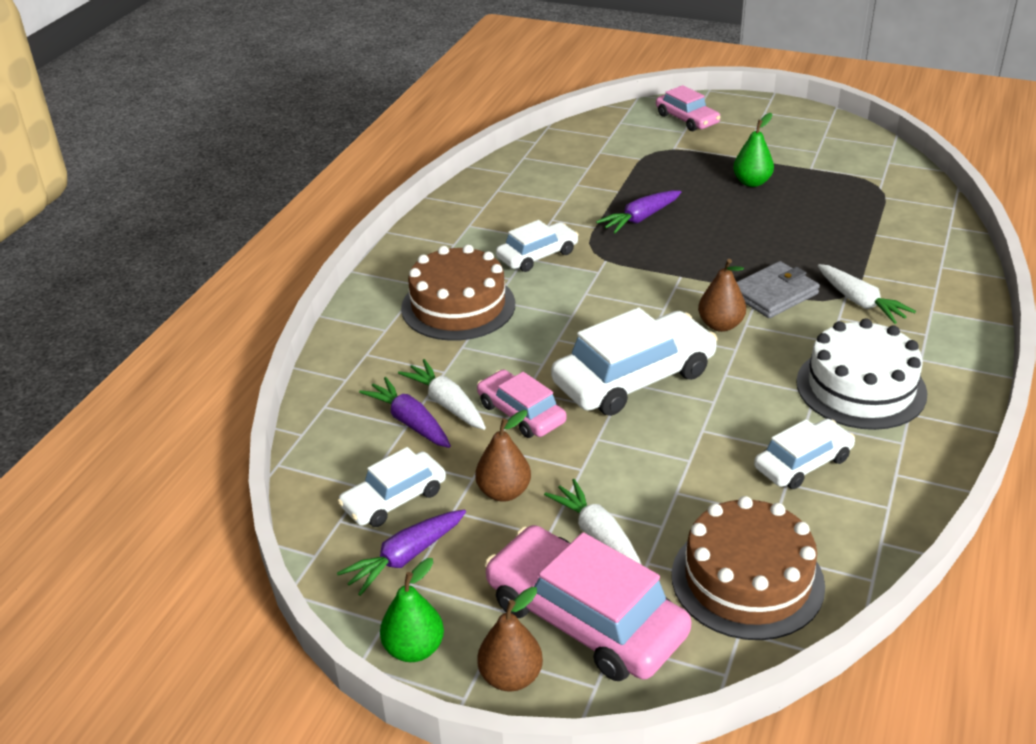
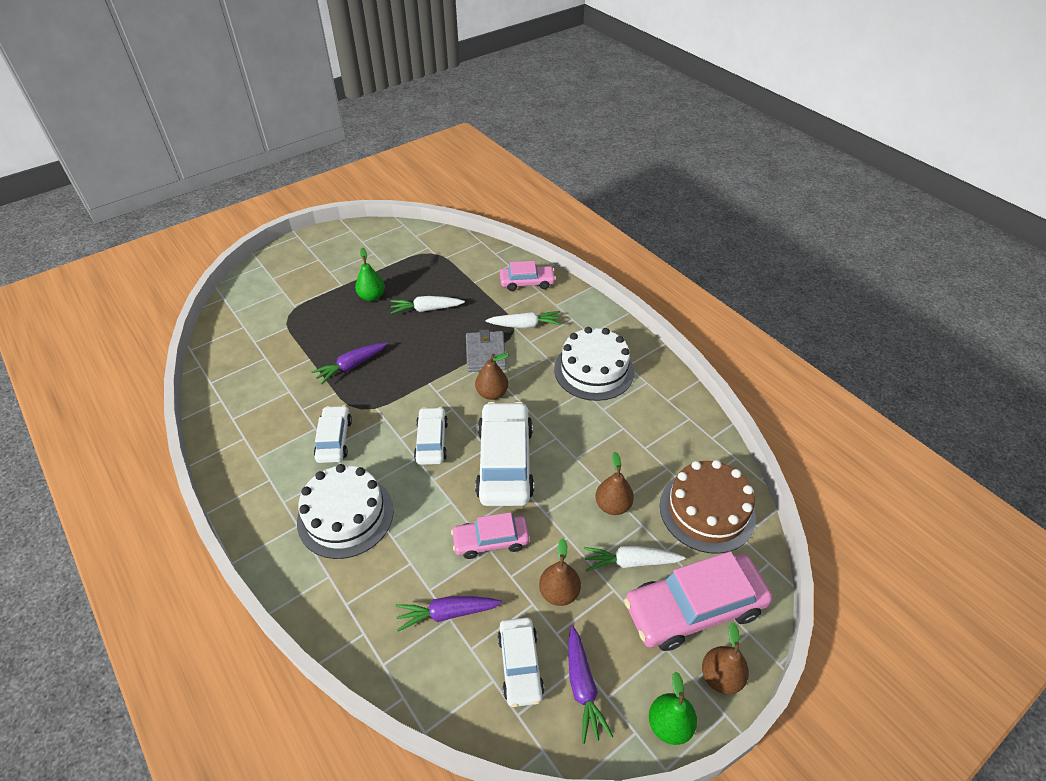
camera: 60 degrees left, 10 degrees up
white carrot [398,359,486,430] -> white carrot moved to [391,296,465,314]
brown cake [401,245,515,341] -> white cake [297,464,394,559]
purple carrot [596,190,681,233] -> purple carrot turned 60 degrees clockwise [311,343,388,384]
pink car [656,85,721,131] -> pink car moved to [500,261,556,291]
white car [754,419,855,489] -> white car moved to [414,407,448,465]
none -> brown pear [596,452,634,515]

